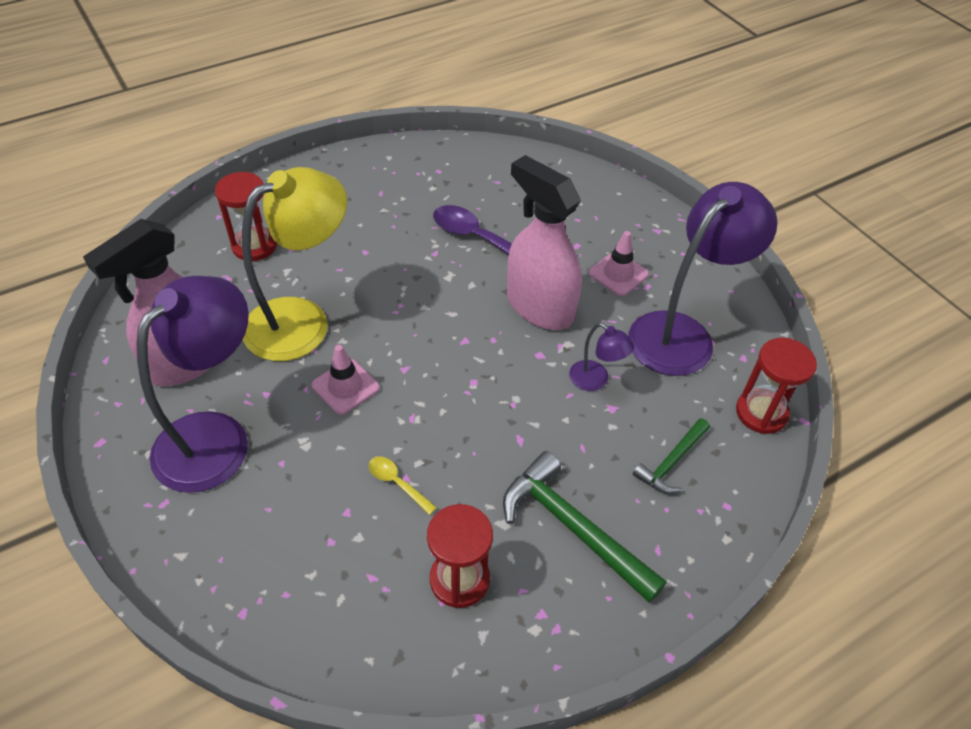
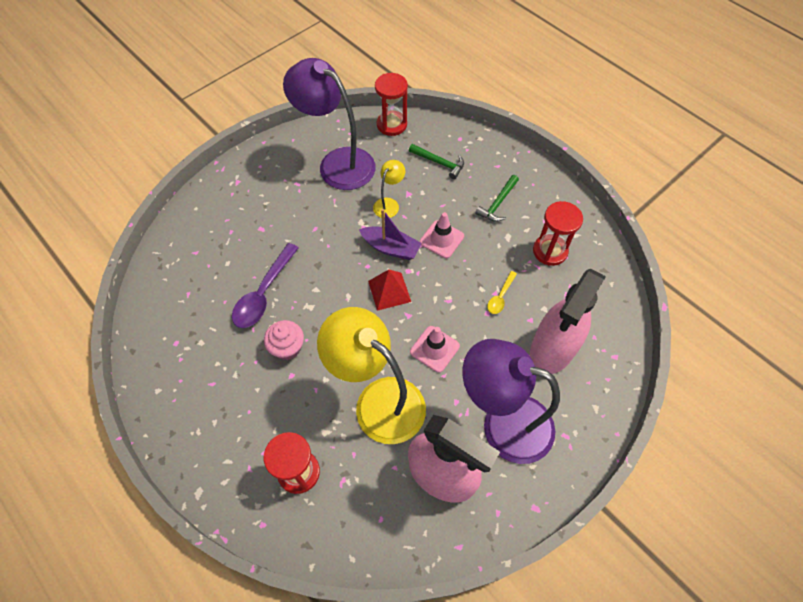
camera: 100 degrees left, 10 degrees up
green hammer [503,451,666,603] -> green hammer [475,175,519,222], size x0.58
pink spray bottle [507,155,582,330] -> pink spray bottle moved to [530,269,606,374]
purple lamp [569,323,634,391] -> yellow lamp [373,160,405,218]
pink traffic cone [589,231,649,296] -> pink traffic cone moved to [420,212,464,258]
none -> pink cupcake [264,320,304,360]
none -> purple boat [359,209,421,260]
none -> red pyramid [368,269,411,311]

